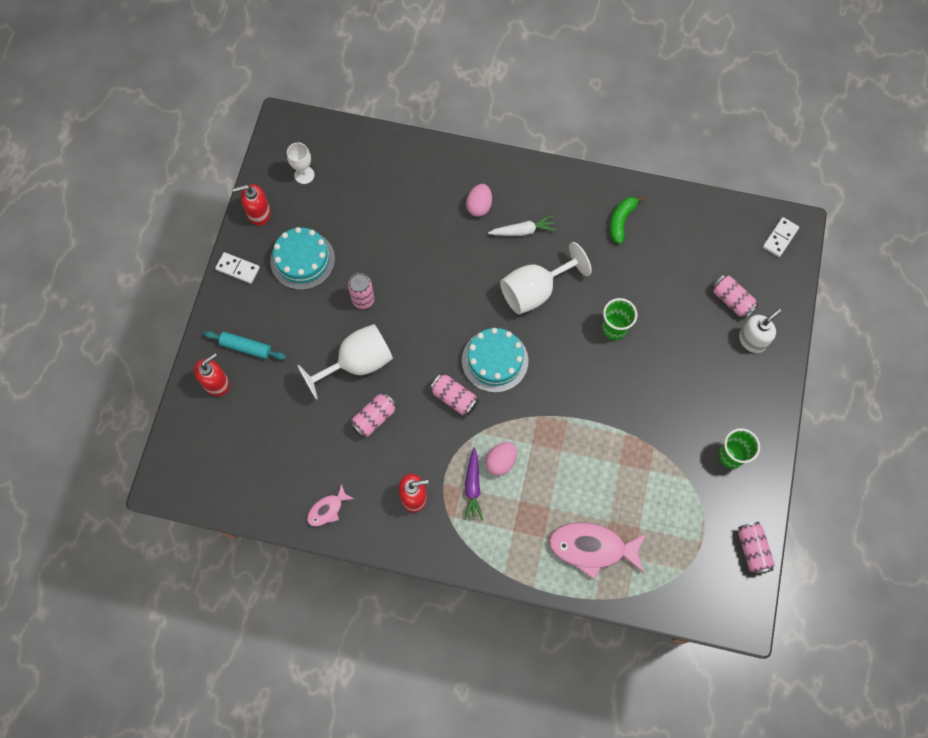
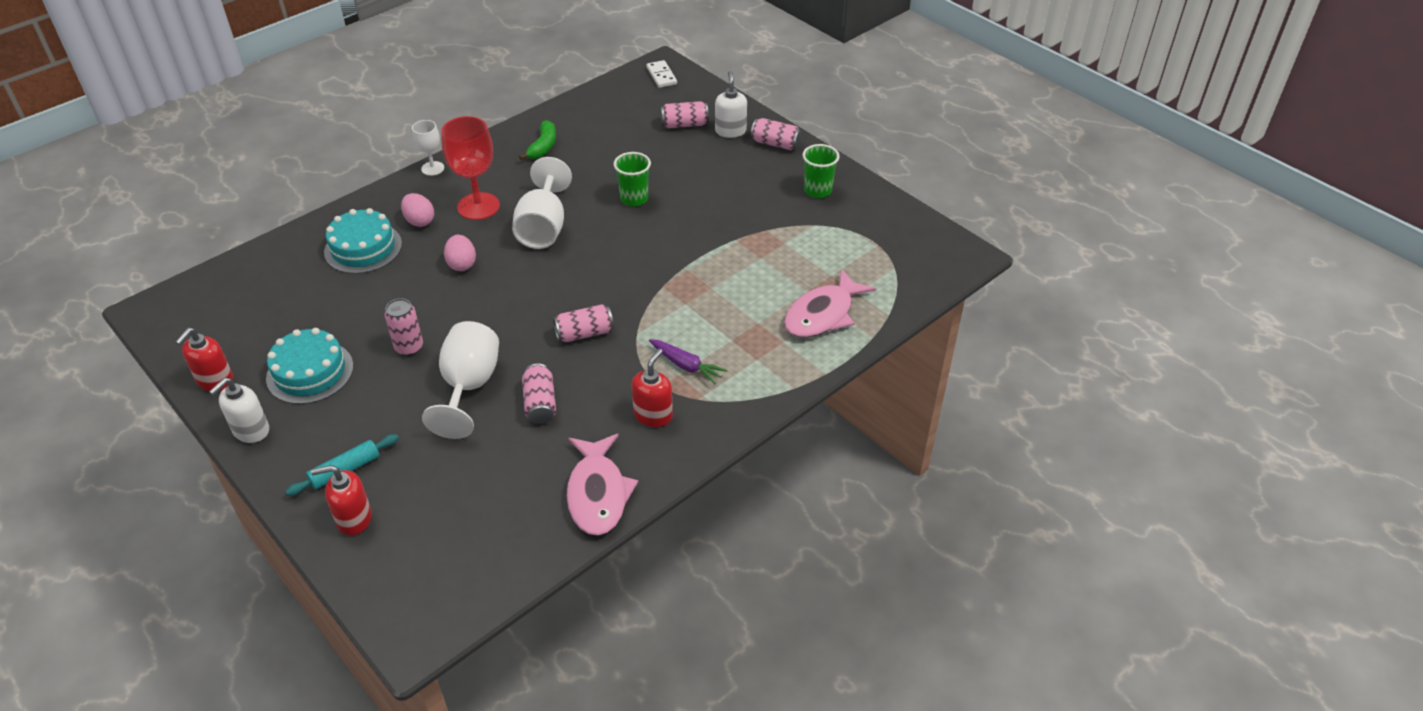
camera: 55 degrees left, 25 degrees down
red soap dispenser [194,353,230,396] -> red soap dispenser turned 90 degrees counterclockwise [311,465,372,536]
white domino [215,252,260,284] -> white soap dispenser [209,378,269,443]
white goblet [287,142,314,184] -> white goblet moved to [412,120,444,176]
pink fish [307,484,354,527] -> pink fish [566,434,638,536], size x1.89
turquoise cake [462,328,528,393] -> turquoise cake moved to [324,208,402,274]
pink egg [485,442,517,476] -> pink egg moved to [444,235,476,271]
white carrot [488,215,556,236] -> red goblet [441,116,500,220]
green banana [610,196,644,244] -> green banana turned 135 degrees counterclockwise [519,120,556,160]
pink can [738,522,775,575] -> pink can moved to [751,118,802,150]

